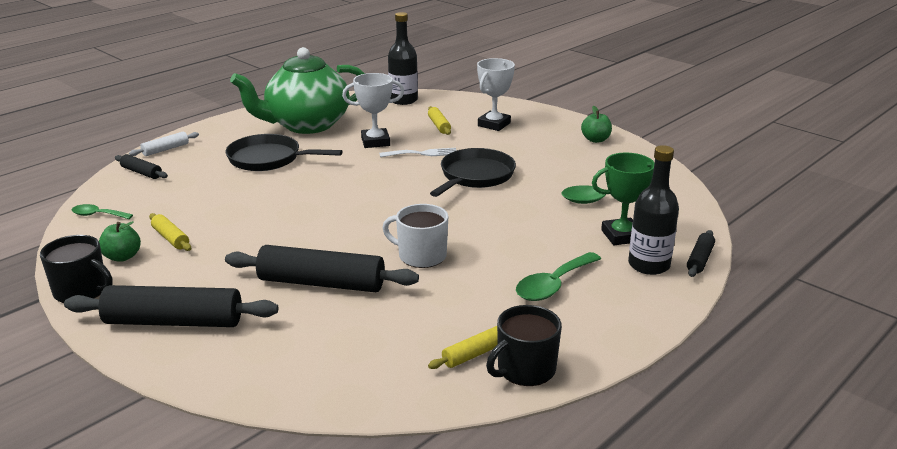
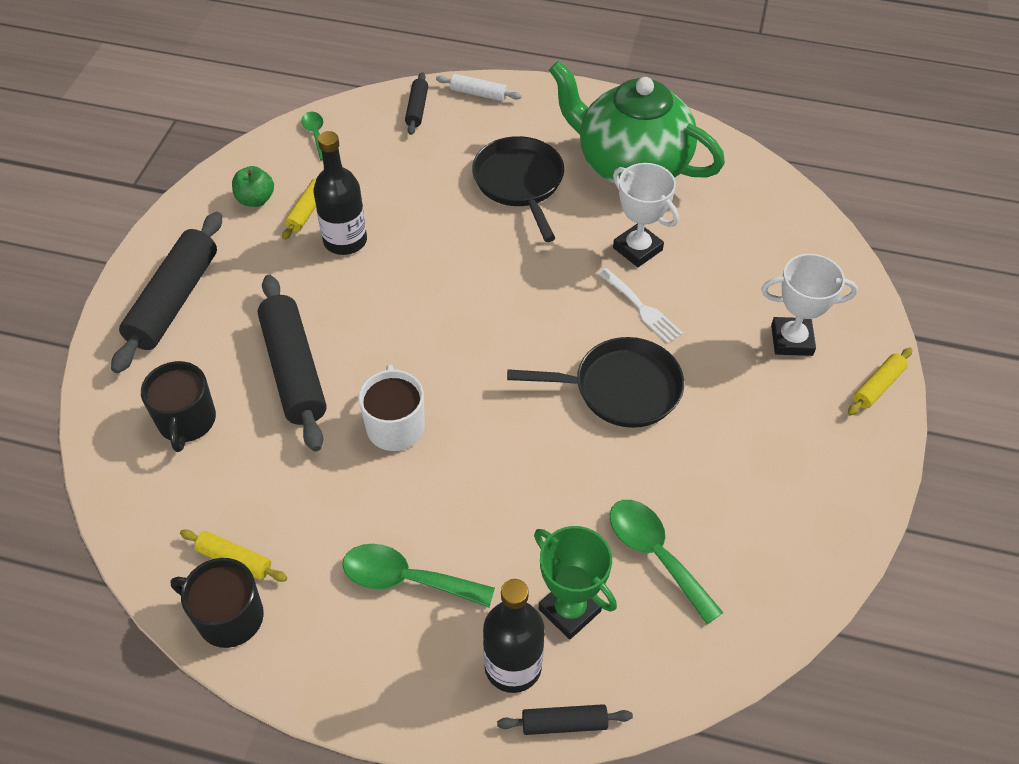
camera: 60 degrees right, 25 degrees up
black mug [40,235,113,303] -> black mug moved to [141,361,216,452]
black rolling pin [64,285,278,327] -> black rolling pin turned 45 degrees clockwise [111,212,222,373]
black bottle [388,12,418,105] -> black bottle moved to [313,131,367,255]
yellow rolling pin [428,106,451,135] -> yellow rolling pin moved to [848,348,912,415]
green apple [581,106,612,143] -> none

